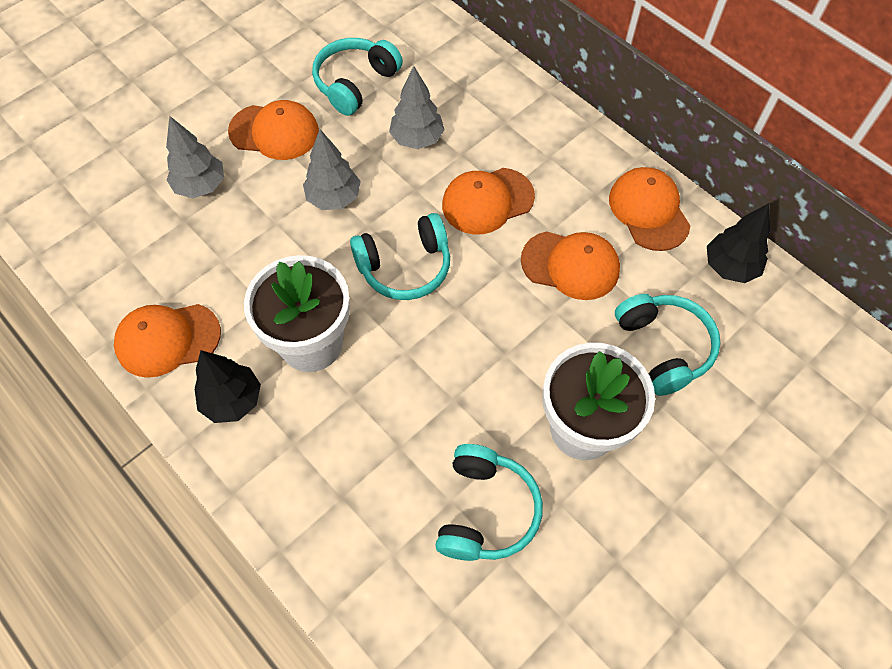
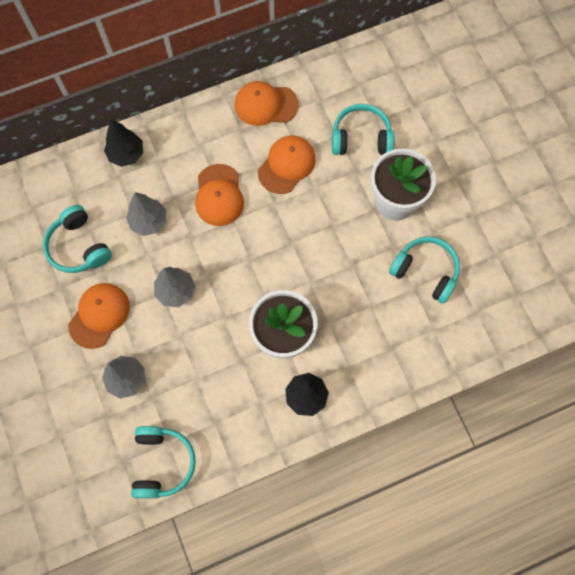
camera: 70 degrees left, 10 degrees up
orange cap [114,304,221,378] -> none
turquoise headphones [350,213,450,300] -> turquoise headphones moved to [131,426,196,498]
black tree [707,203,770,283] -> black tree moved to [104,119,143,167]

